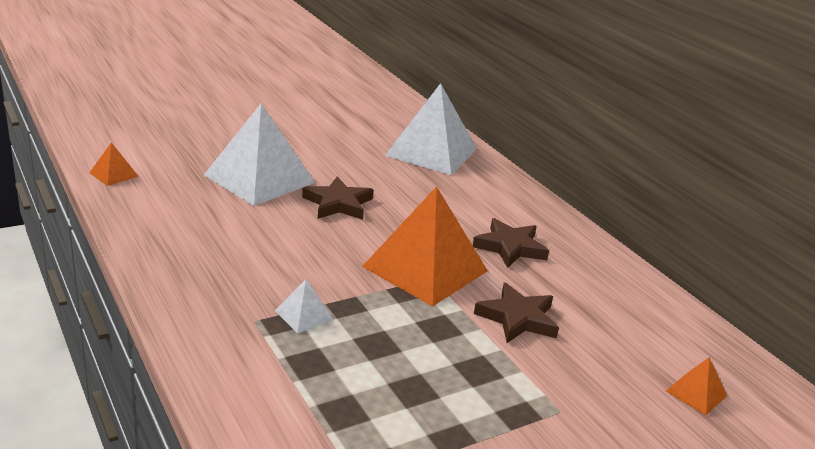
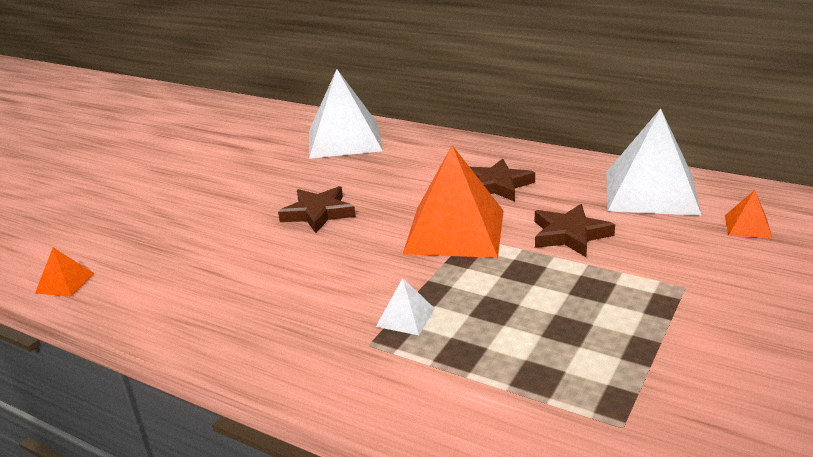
camera: 25 degrees left, 0 degrees up
white pyramid [204,104,315,206] -> white pyramid moved to [607,108,702,216]

